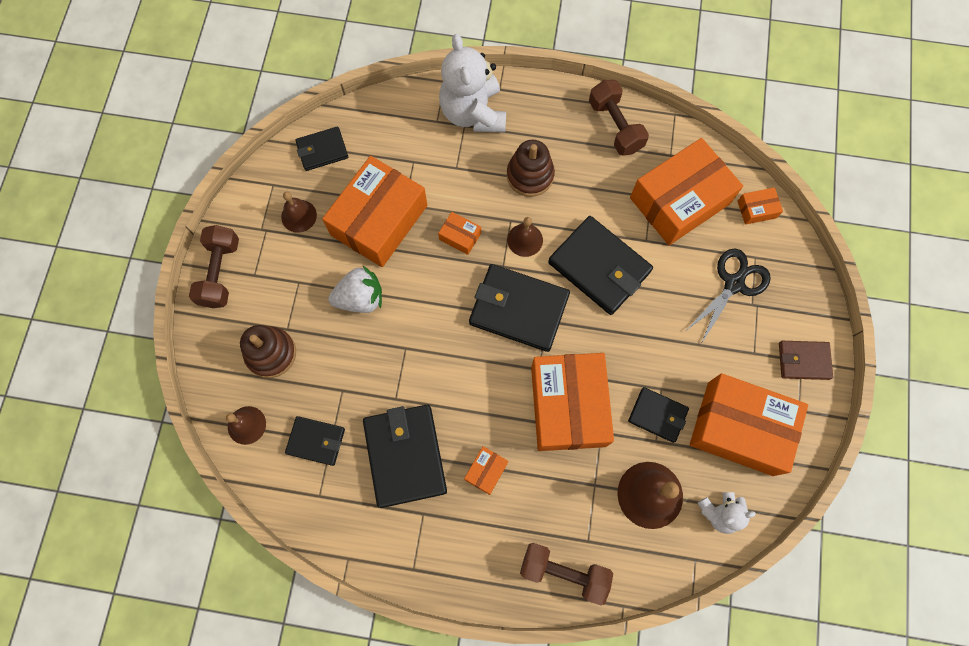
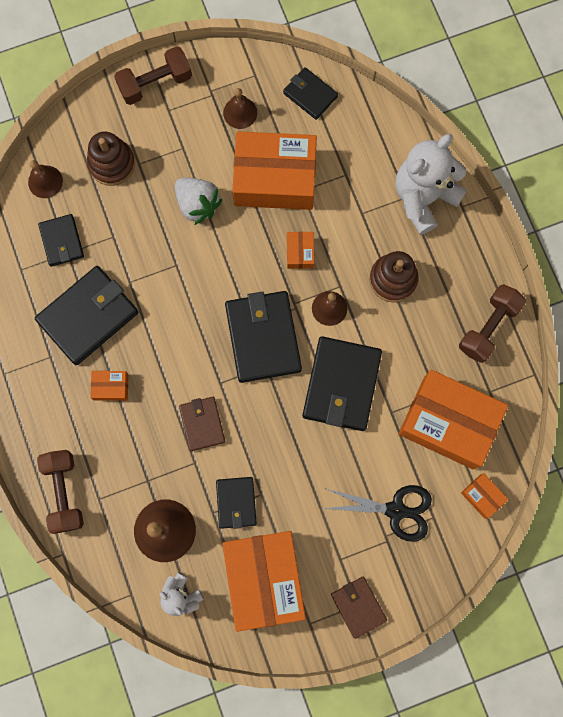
camera: 60 degrees right, 5 degrees up
orange box [531,353,614,451] -> brown wallet [179,397,225,451]

